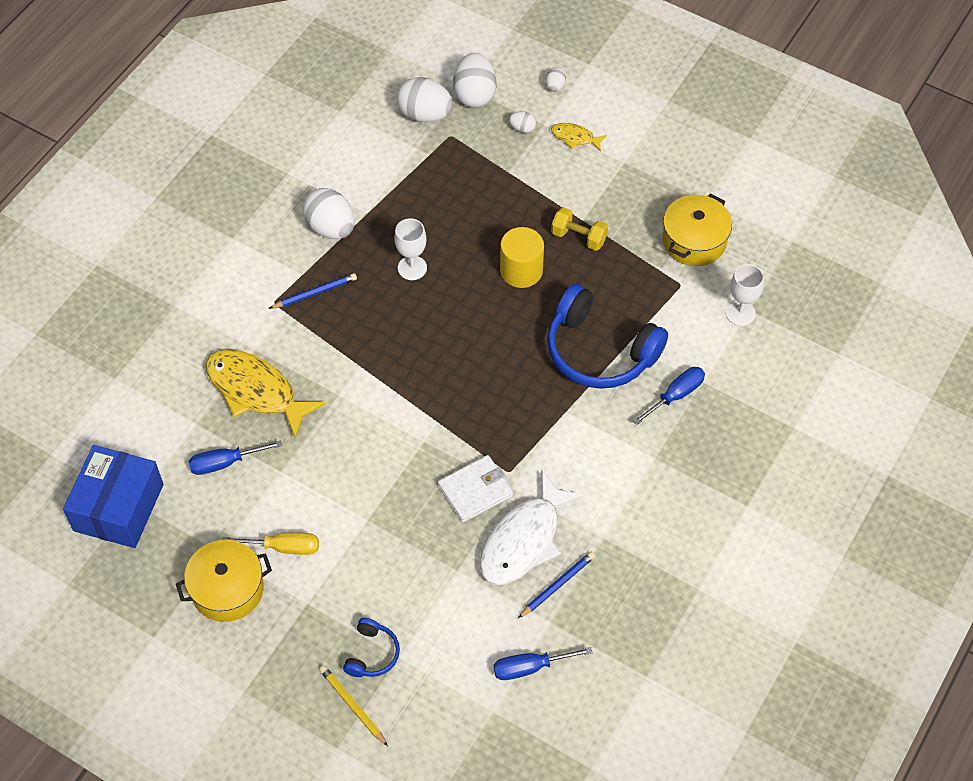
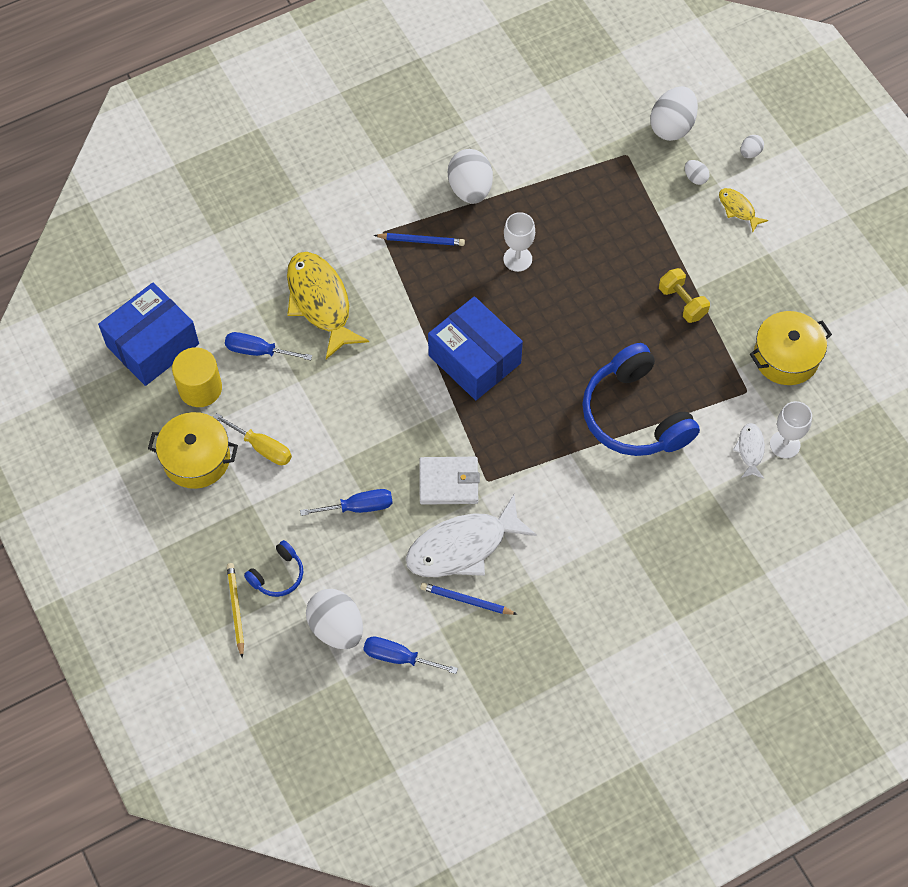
camera: 30 degrees right, 5 degrees up
white egg [397,77,453,123] -> white egg moved to [306,589,363,649]
yellow cylinder [500,227,544,288] -> yellow cylinder moved to [172,347,222,407]
blue pencil [518,552,595,618] -> blue pencil turned 150 degrees counterclockwise [420,583,518,615]
blue screwdriver [633,367,705,425] -> blue screwdriver moved to [300,489,393,516]
none -> blue box [428,296,523,400]
none -> white fish [733,423,765,479]

